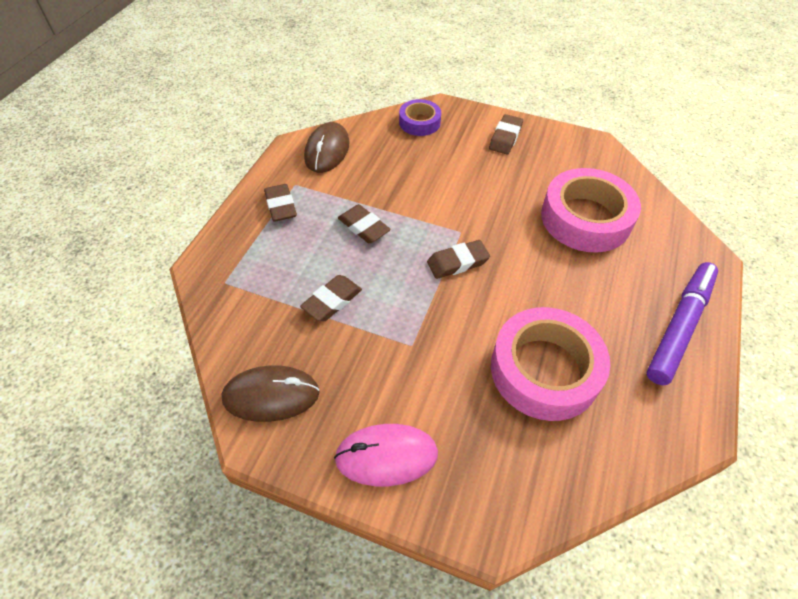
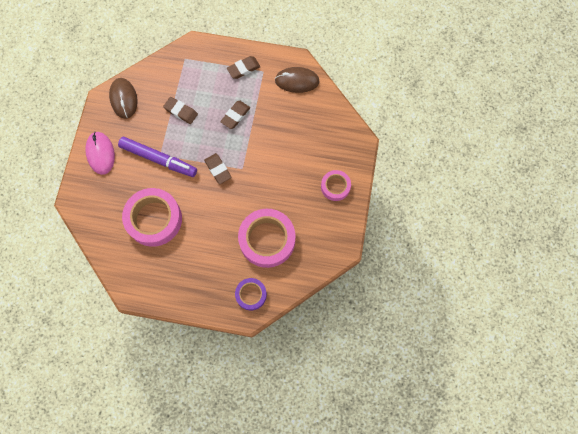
camera: 80 degrees right, 20 degrees up
purple tape [399,99,441,136] -> purple tape moved to [235,278,267,310]
brown eraser [489,114,523,154] -> pink tape [321,170,351,201]
purple marker [647,262,718,385] -> purple marker moved to [118,137,197,177]

